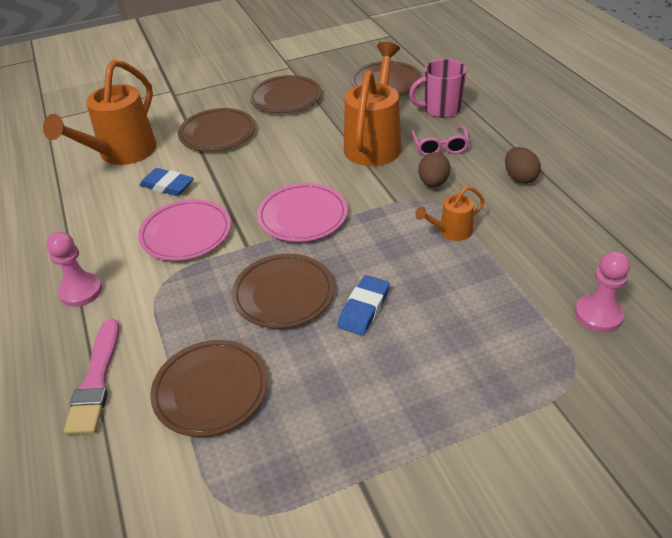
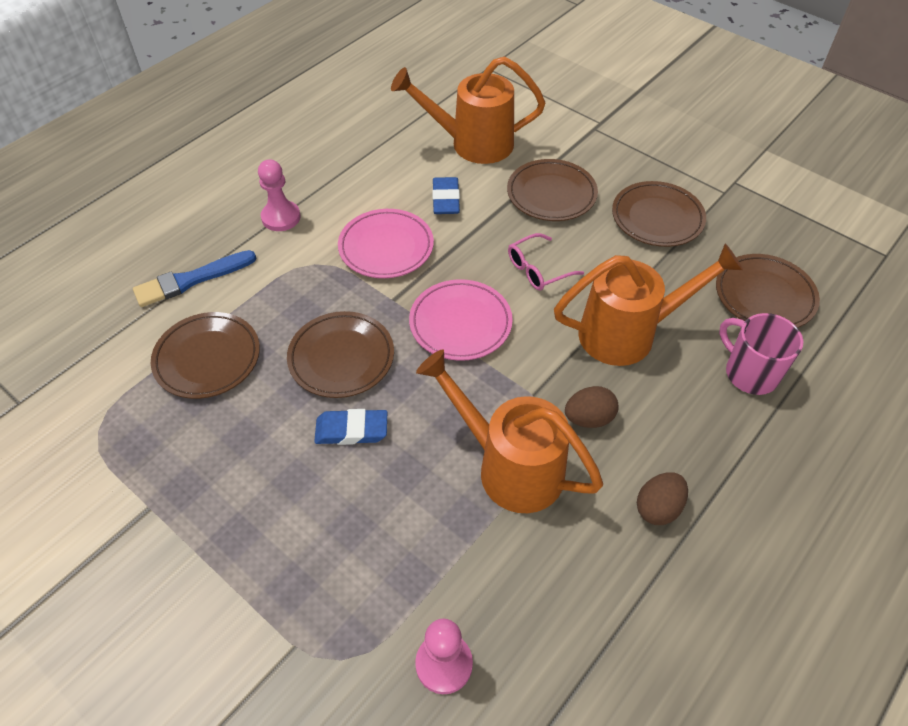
camera: 60 degrees right, 10 degrees up
pink brush [64,319,119,435] -> blue brush [133,250,256,307]
pink glasses [411,126,470,156] -> pink glasses moved to [508,233,584,290]
orange watering can [415,186,485,241] -> orange watering can [416,349,603,513], size x2.06

